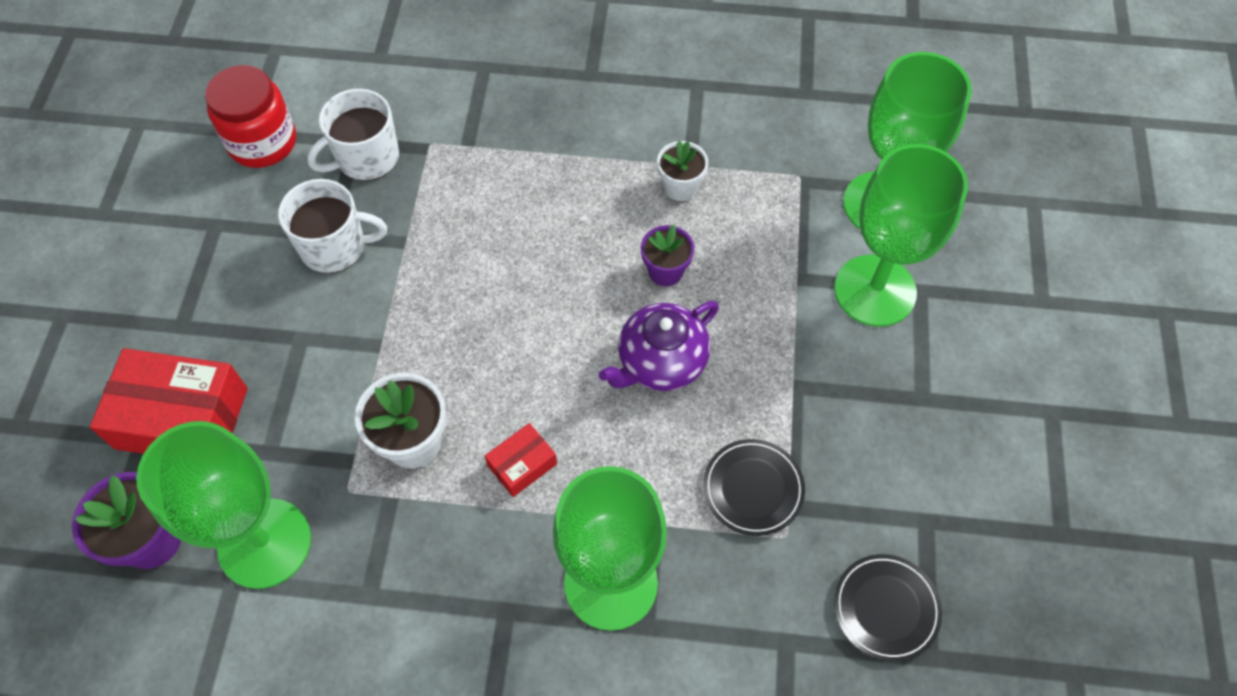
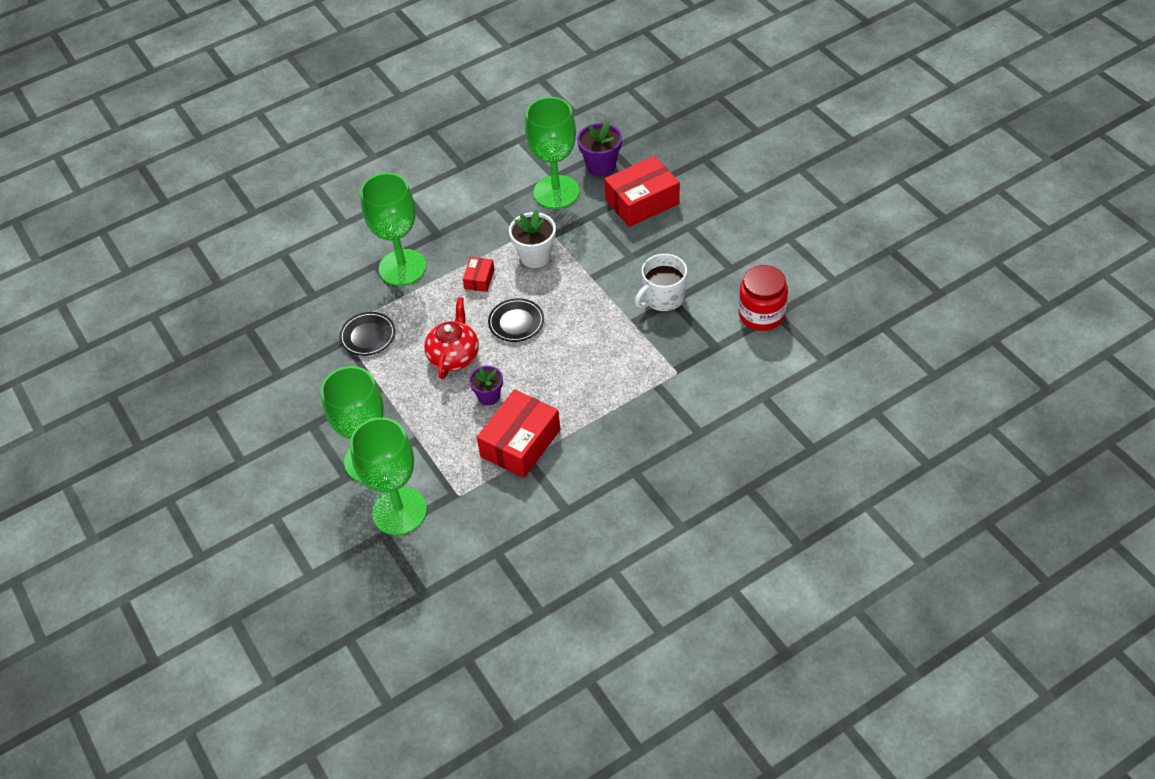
camera: 145 degrees right, 10 degrees down
white mug [307,89,399,181] -> none
purple teapot [599,301,719,391] -> red teapot [424,297,479,379]
white flower pot [657,141,708,201] -> red box [477,389,560,478]
black plate [834,554,942,662] -> black plate moved to [488,298,544,342]

